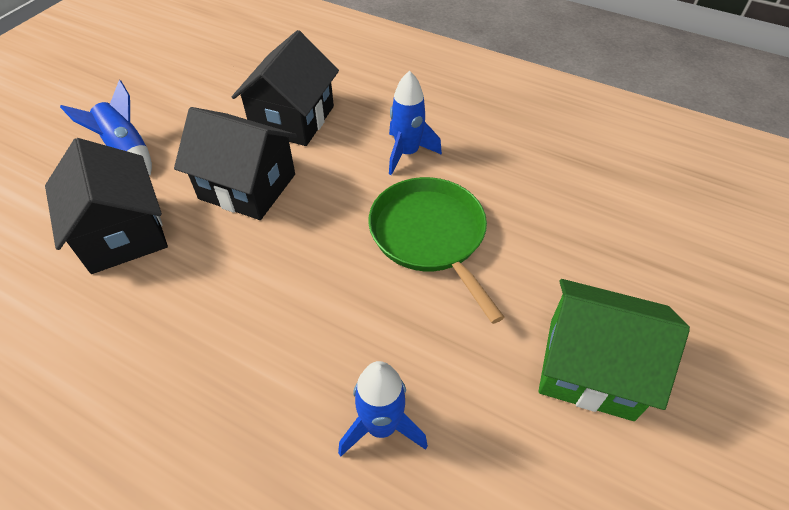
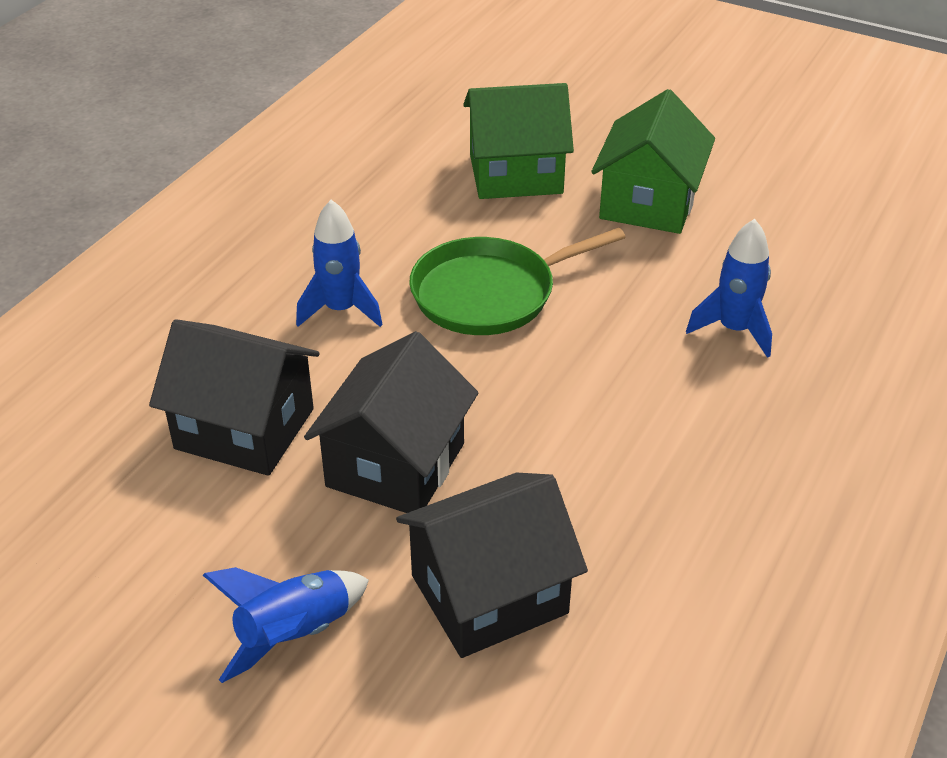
camera: 90 degrees left, 10 degrees down
none -> green house [463,83,574,199]

